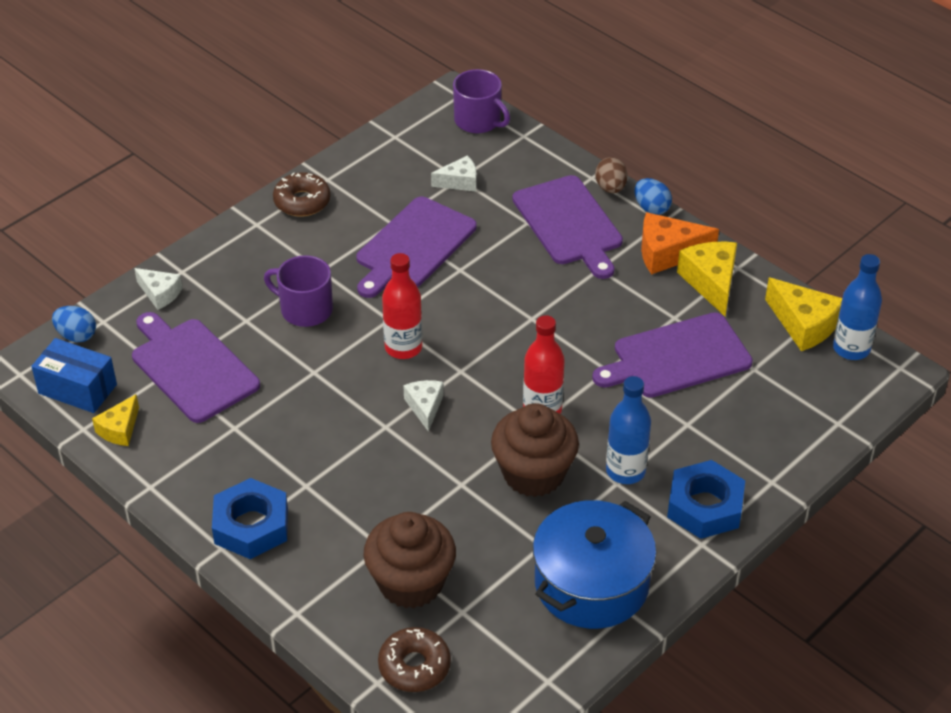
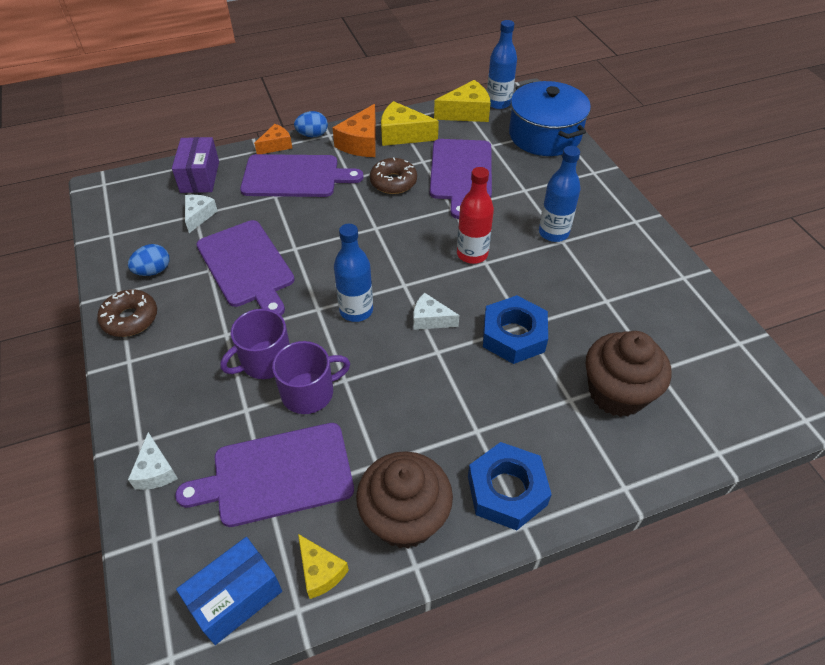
camera: 65 degrees left, 5 degrees up
blue egg [52,306,96,342] -> blue egg moved to [128,244,169,276]
white cheese [134,268,182,310] -> white cheese turned 105 degrees clockwise [128,432,178,490]
brown donut [378,627,451,692] -> brown donut moved to [370,157,417,194]
red bottle [382,253,423,359] -> blue bottle [334,224,373,322]
purple mug [453,69,510,133] -> purple mug moved to [272,341,350,414]
brown cupcake [491,403,579,497] -> brown cupcake moved to [356,451,453,549]
blue pot [533,500,657,629] -> blue pot moved to [509,81,591,156]
brown egg [595,157,628,193] -> orange cheese [254,124,292,154]
blue nut [667,460,745,539] -> blue nut moved to [483,295,548,364]
none -> purple box [172,137,219,193]

